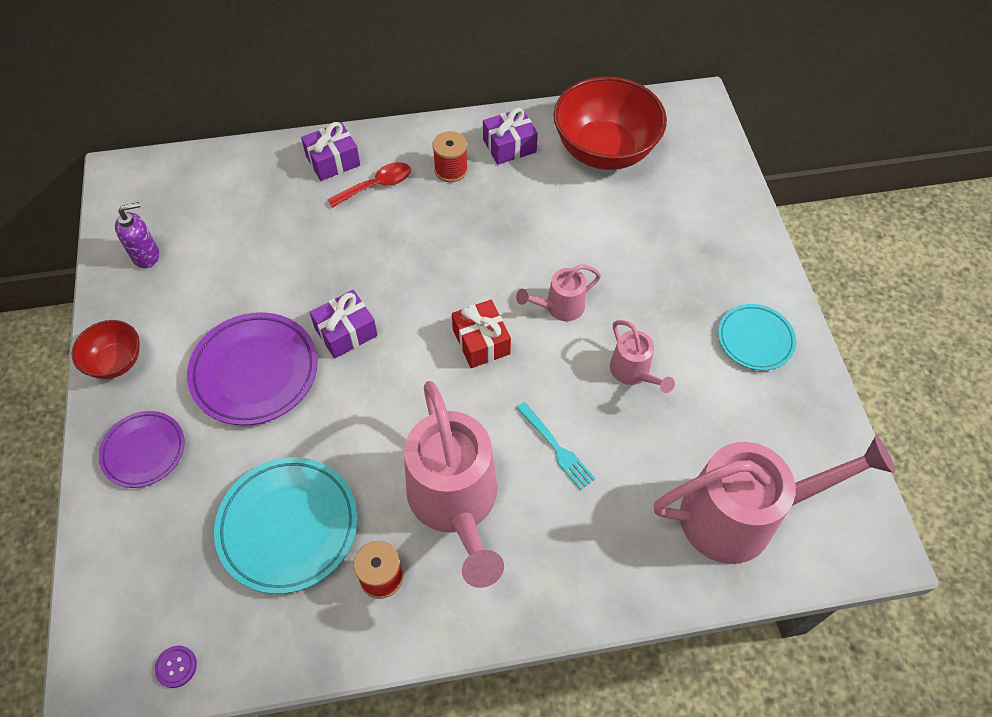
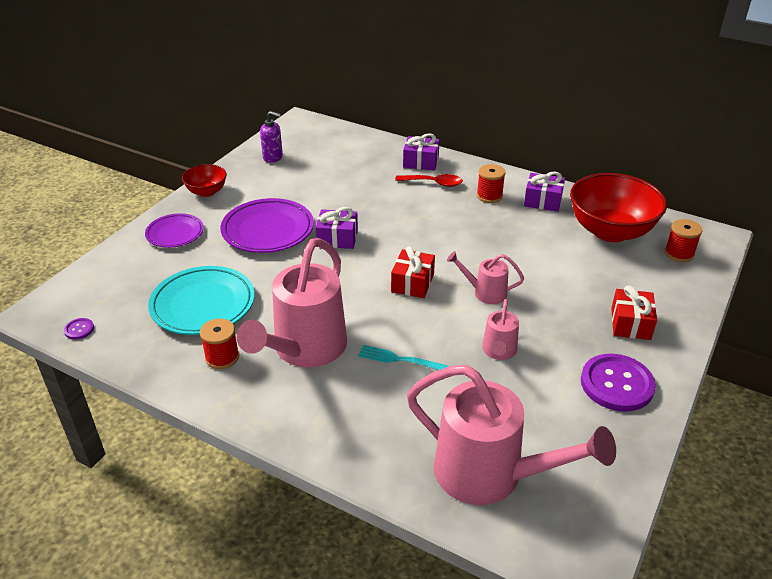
camera: 40 degrees right, 20 degrees down
turquoise fork [516,402,595,490] -> turquoise fork turned 105 degrees clockwise [358,345,448,370]
turquoise plate [718,304,796,371] -> purple button [581,354,656,412]
none -> red gift [611,286,657,340]
none -> red spool [665,219,702,262]

